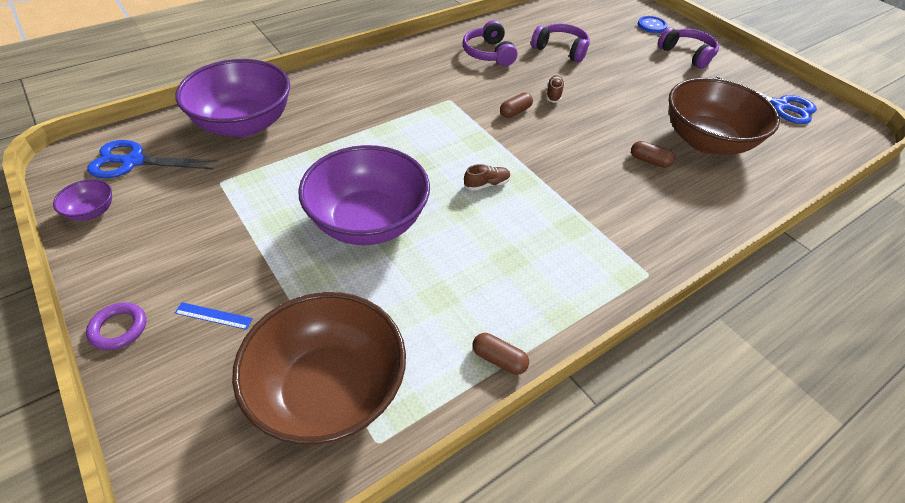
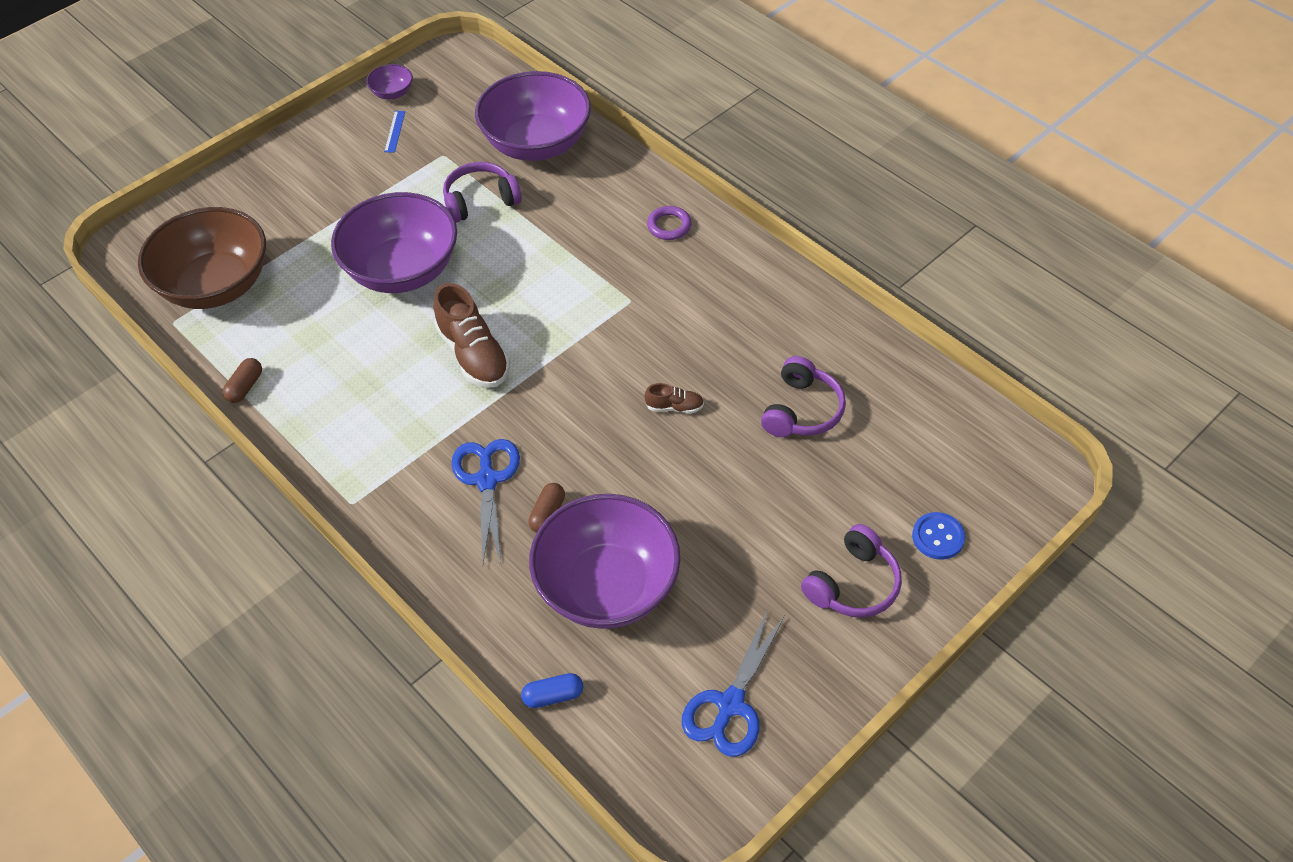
camera: 85 degrees right, 5 degrees up
purple ring [86,302,146,350] -> purple ring moved to [647,206,692,240]
blue scissors [87,140,218,178] -> blue scissors moved to [451,439,520,564]
blue ruler [175,302,253,330] -> blue ruler moved to [384,111,405,153]
purple headphones [462,20,518,66] -> purple headphones moved to [443,162,522,223]
brown shoe [464,164,511,191] -> brown shoe [433,283,510,388], size x2.04
brown capsule [500,92,533,118] -> none
brown bowl [668,78,780,155] -> purple bowl [529,494,681,629]
none -> blue capsule [521,673,583,708]

